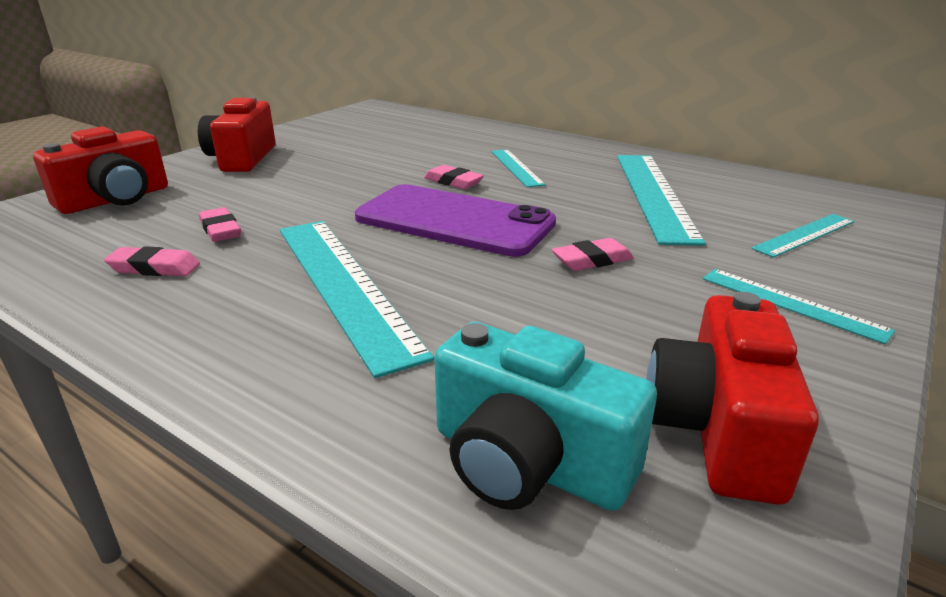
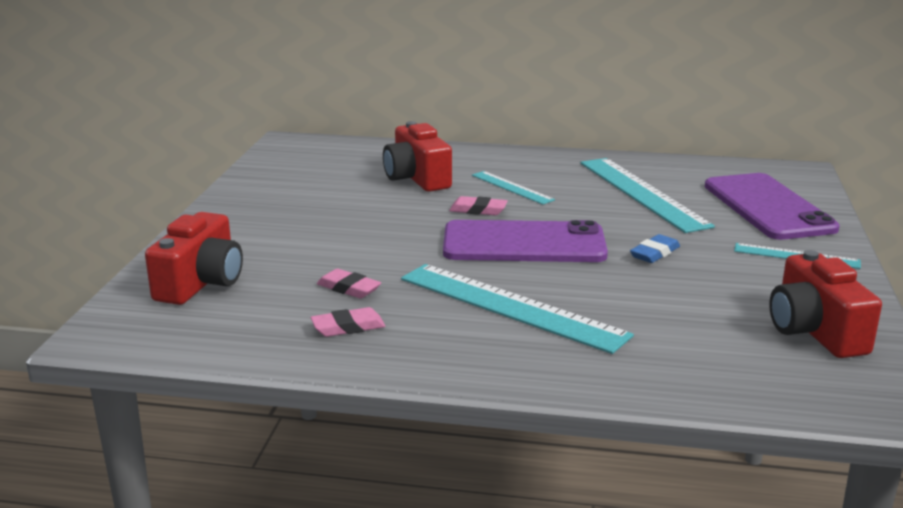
camera: 25 degrees left, 5 degrees down
red camera [198,97,276,172] -> red camera moved to [383,121,452,192]
turquoise camera [434,322,657,511] -> none
pink eraser [552,238,634,271] -> blue eraser [630,234,680,263]
turquoise ruler [751,214,855,258] -> purple phone [705,173,840,240]

